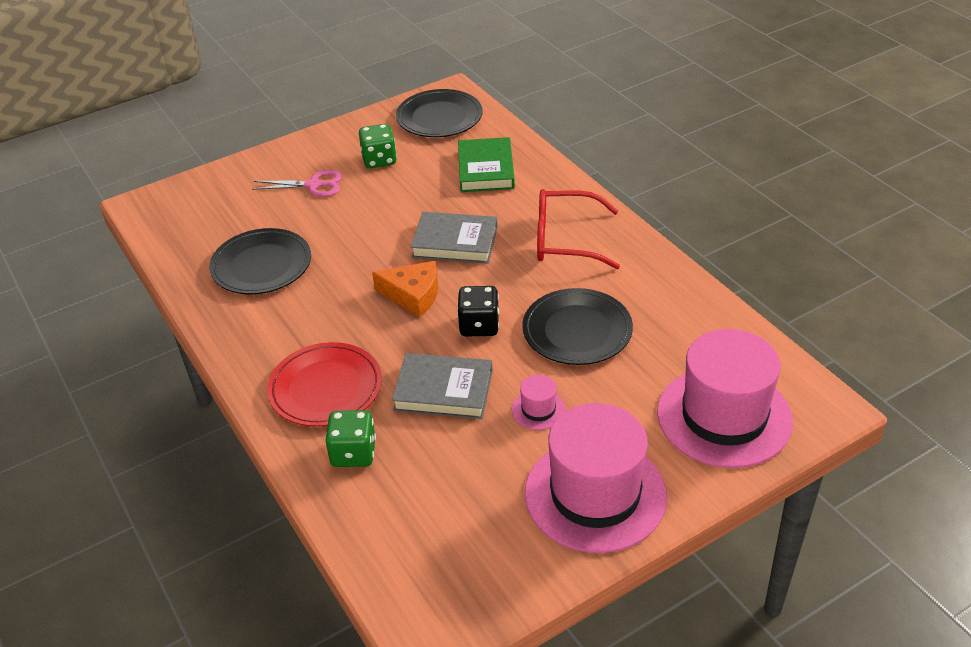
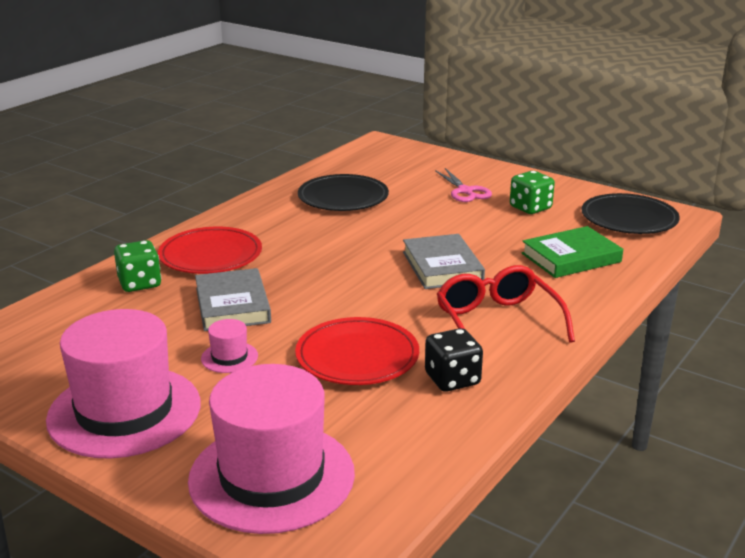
camera: 65 degrees right, 15 degrees down
orange cheese [372,261,438,317] -> none
black dice [457,286,499,336] -> black dice moved to [425,328,483,392]
black plate [522,288,633,365] -> red plate [295,317,419,385]

